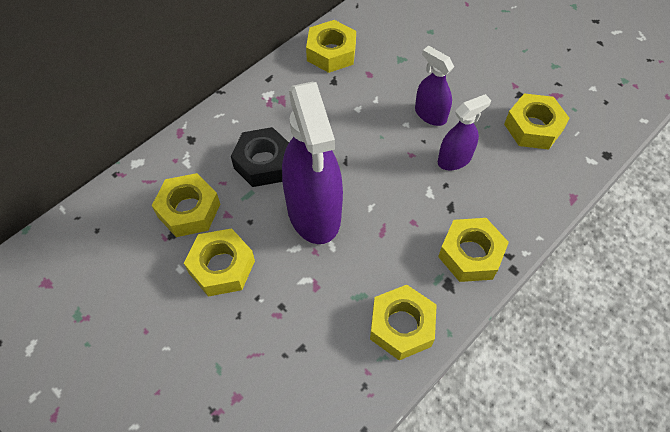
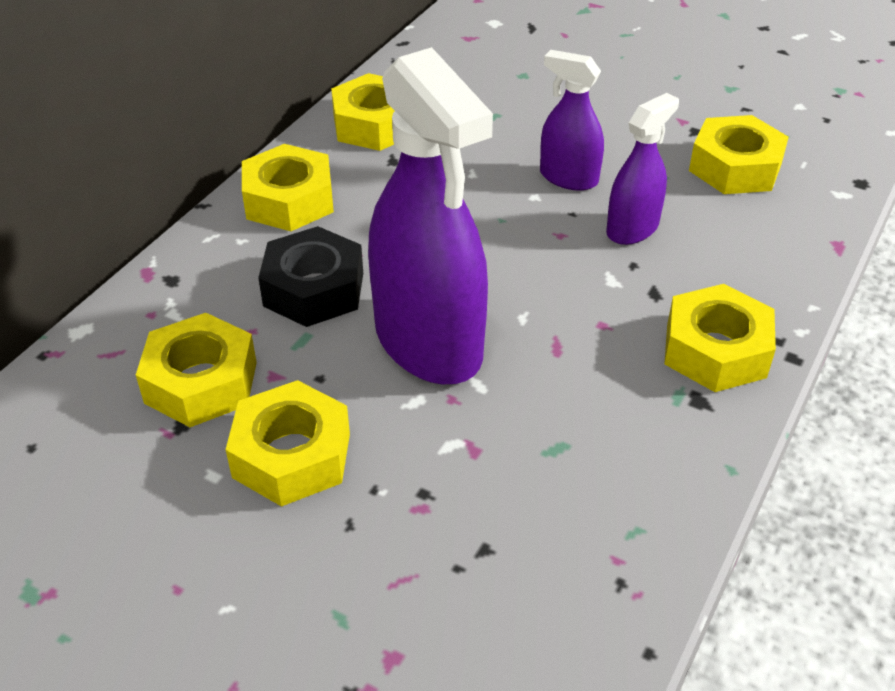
camera: 15 degrees left, 15 degrees down
yellow nut [370,285,437,360] -> yellow nut moved to [242,144,334,231]

